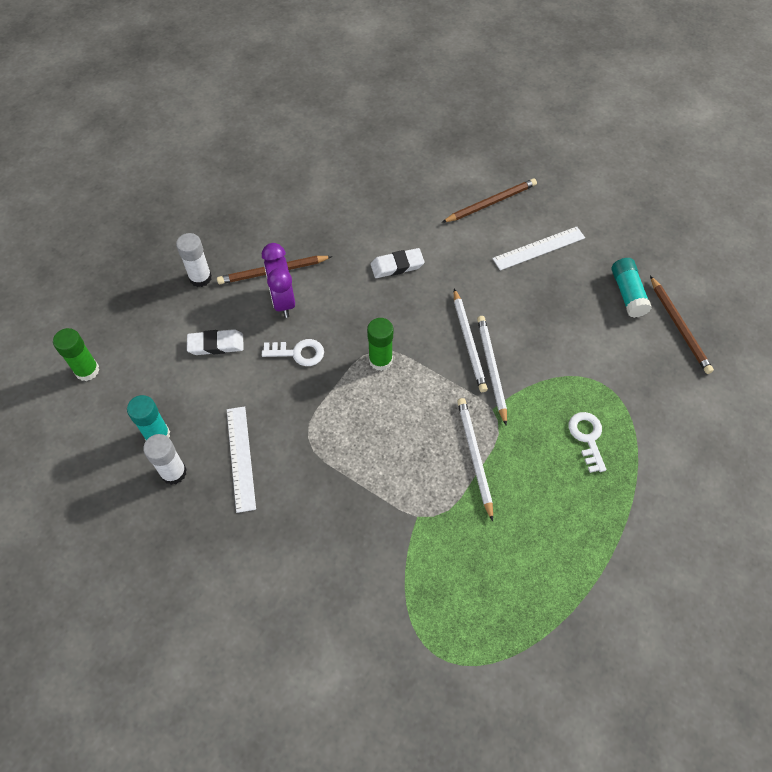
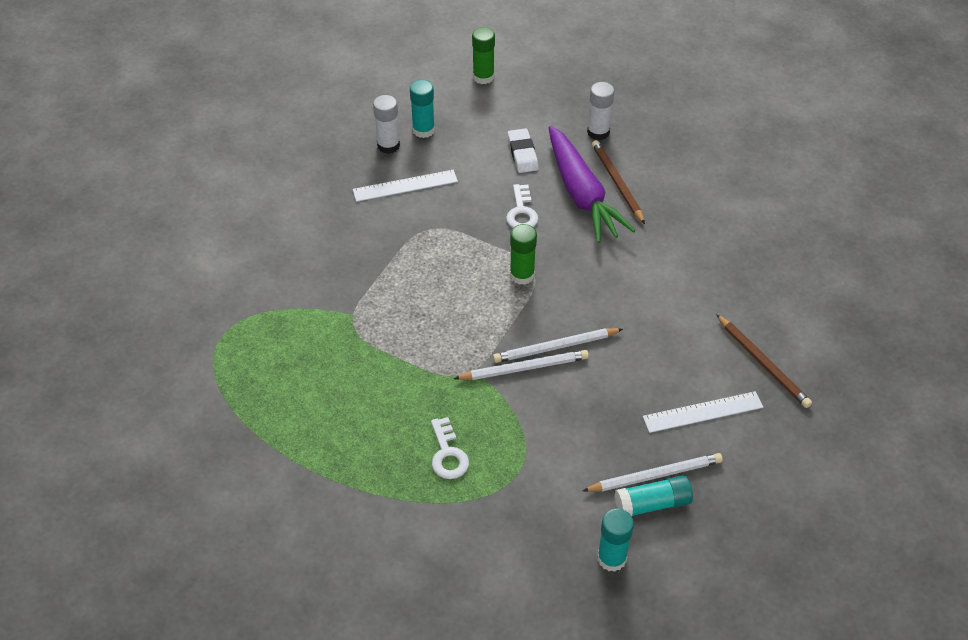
camera: 85 degrees right, 10 degrees down
purple clock [262,243,295,318] -> purple carrot [548,126,636,243]
white eraser [371,248,425,278] -> none
white pencil [457,398,493,521] -> white pencil moved to [583,453,723,492]
white ruler [492,227,585,271] -> white ruler turned 75 degrees counterclockwise [643,391,763,433]
white key [569,412,606,473] -> white key turned 90 degrees clockwise [431,417,469,479]
brown pencil [650,276,714,374] -> turquoise glue stick [597,509,634,572]

